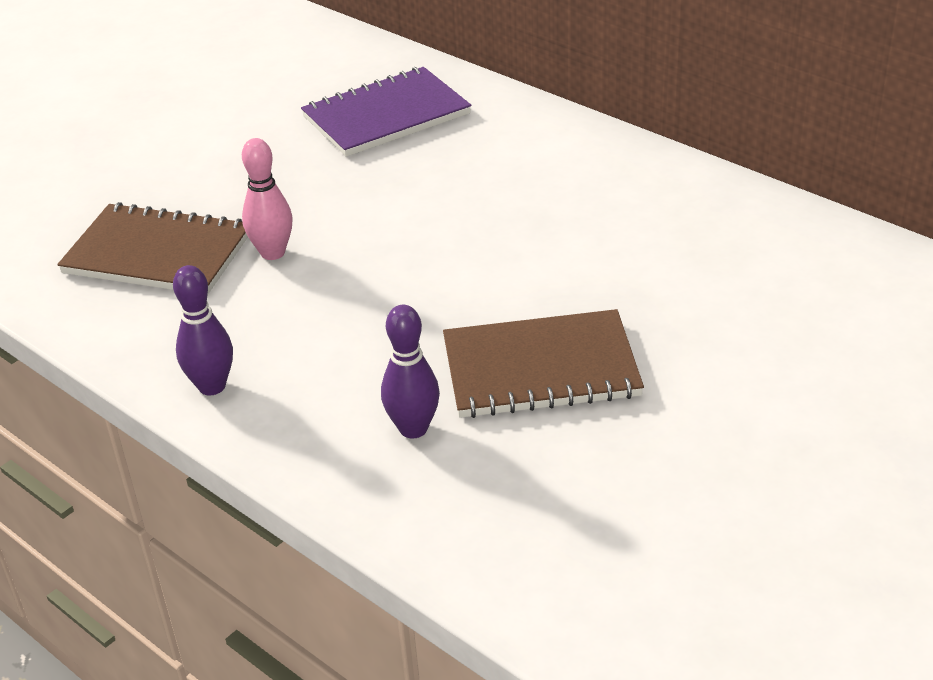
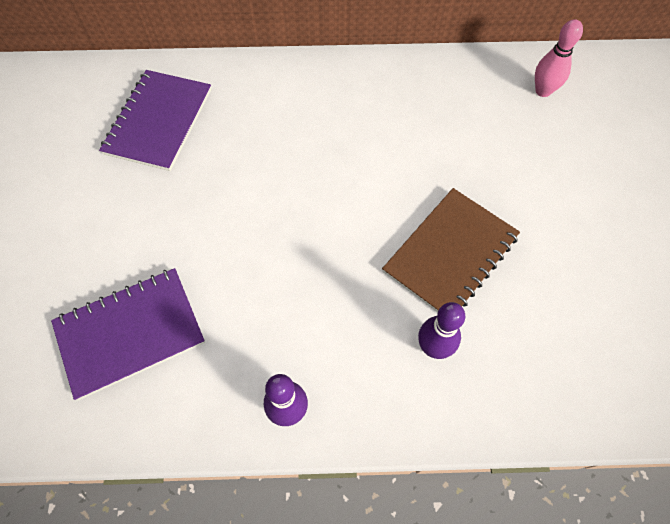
camera: 45 degrees left, 25 degrees up
brown notebook [57,202,248,294] -> purple notebook [51,268,205,400]
pink bowling pin [242,138,293,260] -> pink bowling pin moved to [535,19,583,97]

